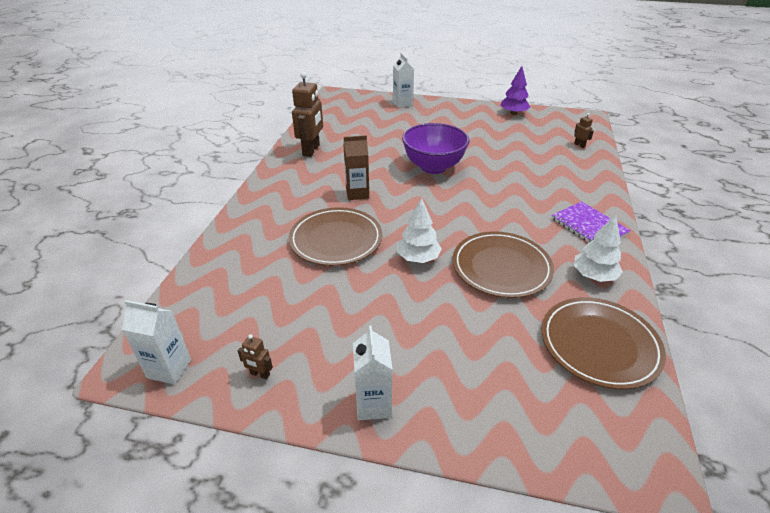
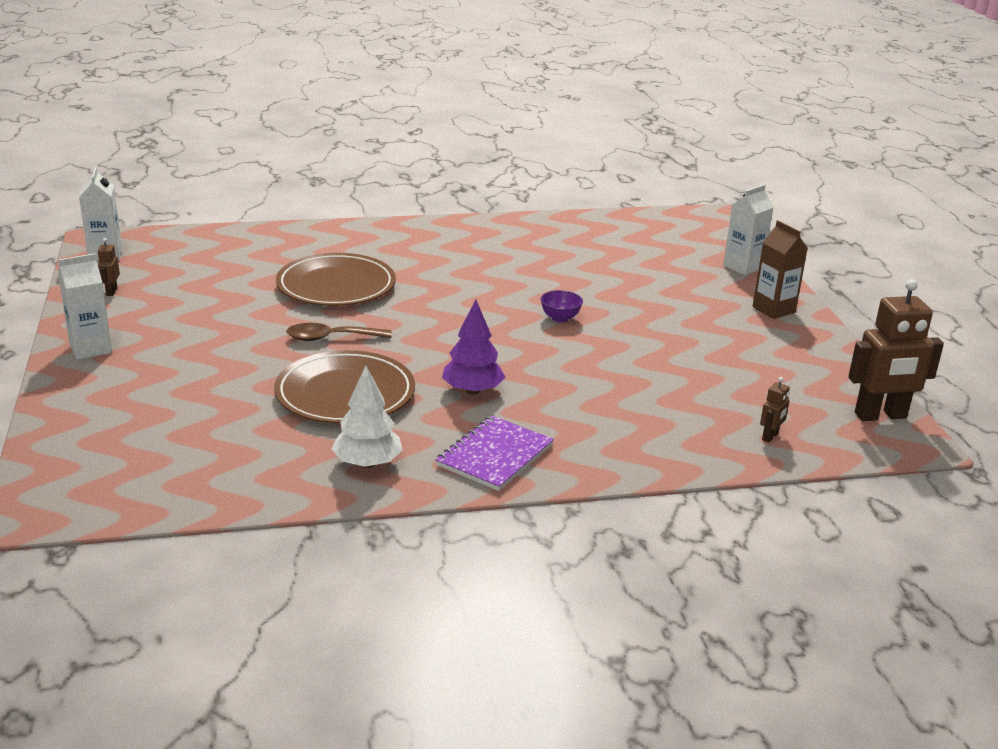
camera: 65 degrees right, 10 degrees down
brown robot [292,72,323,157] -> brown robot moved to [848,279,944,421]
brown carton [344,135,369,200] -> brown carton moved to [753,220,808,319]
white tree [397,198,442,263] -> brown spoon [286,323,392,341]
purple bowl [402,123,470,174] -> purple bowl [540,290,583,323], size x0.41
purple tree [500,66,530,115] -> purple tree moved to [442,300,505,394]
brown plate [541,297,666,390] -> none

